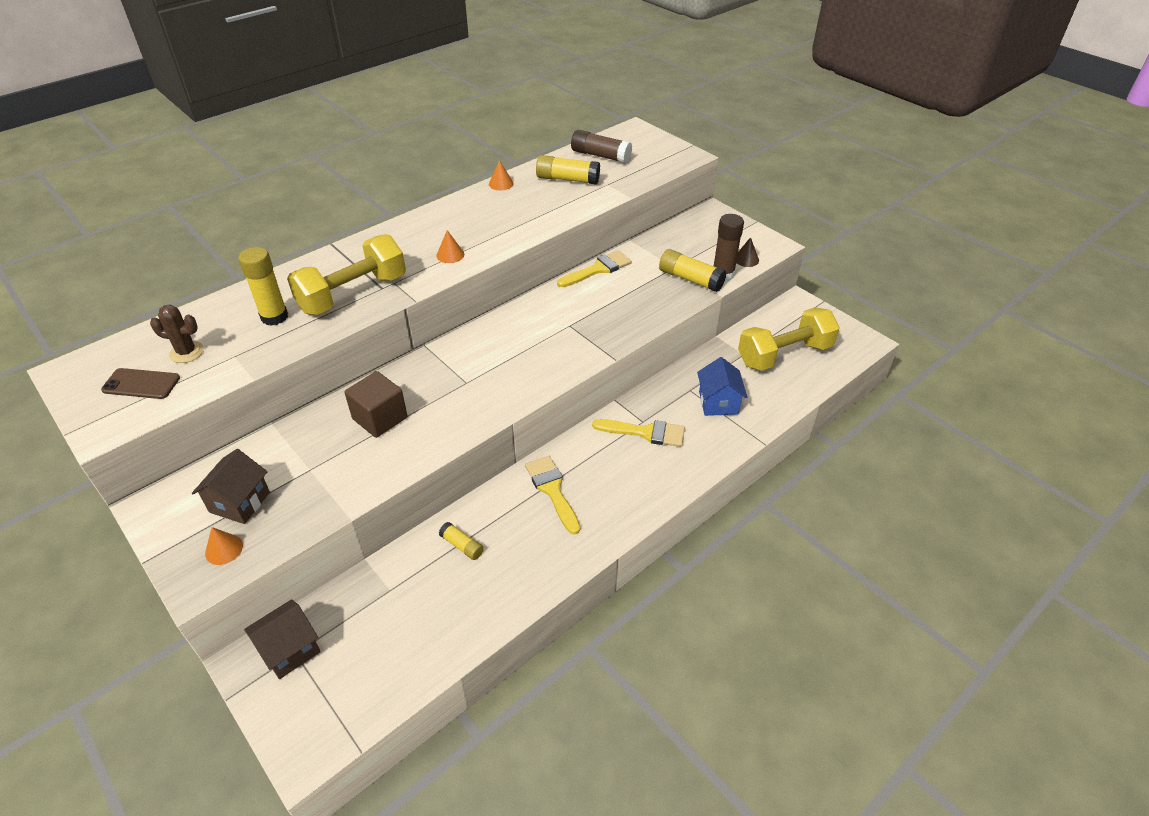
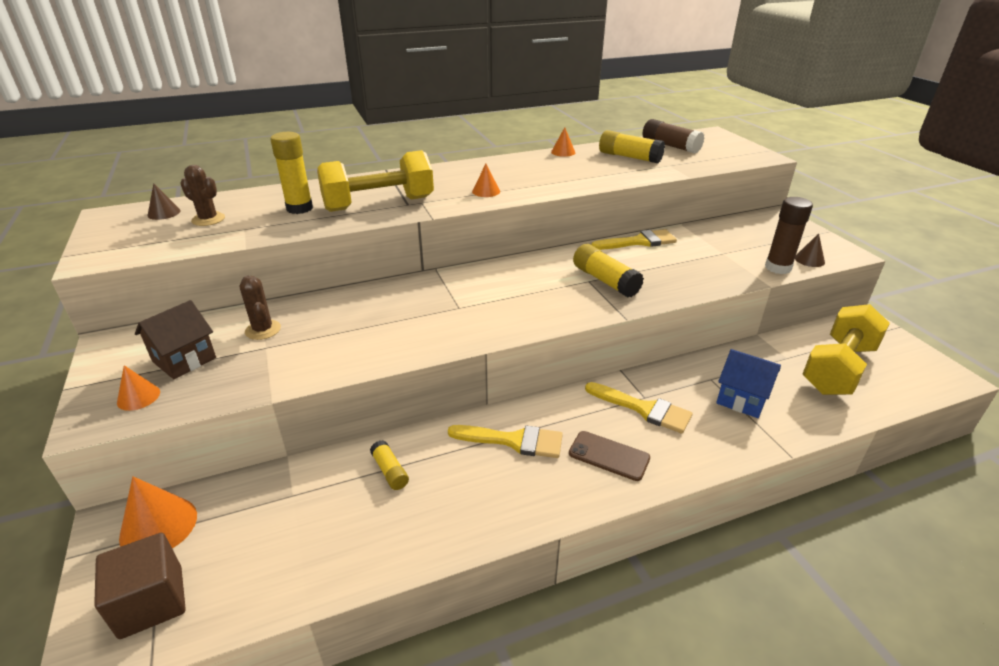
camera: 20 degrees right, 10 degrees down
brown phone [101,368,180,399] -> brown phone moved to [569,431,650,481]
brown house [244,599,320,679] -> orange cone [119,476,197,548]
brown cube [345,371,407,438] -> brown cube moved to [94,533,186,639]
yellow brush [525,456,580,535] -> yellow brush turned 105 degrees clockwise [448,425,563,458]
yellow glue stick [659,249,726,292] -> yellow glue stick moved to [573,244,644,297]
blue house [697,357,747,416] -> blue house turned 75 degrees counterclockwise [716,349,781,418]
yellow dumbbell [738,307,840,371] -> yellow dumbbell turned 45 degrees counterclockwise [802,304,890,395]
none -> brown cone [148,183,180,220]
none -> brown cactus [240,275,281,340]

